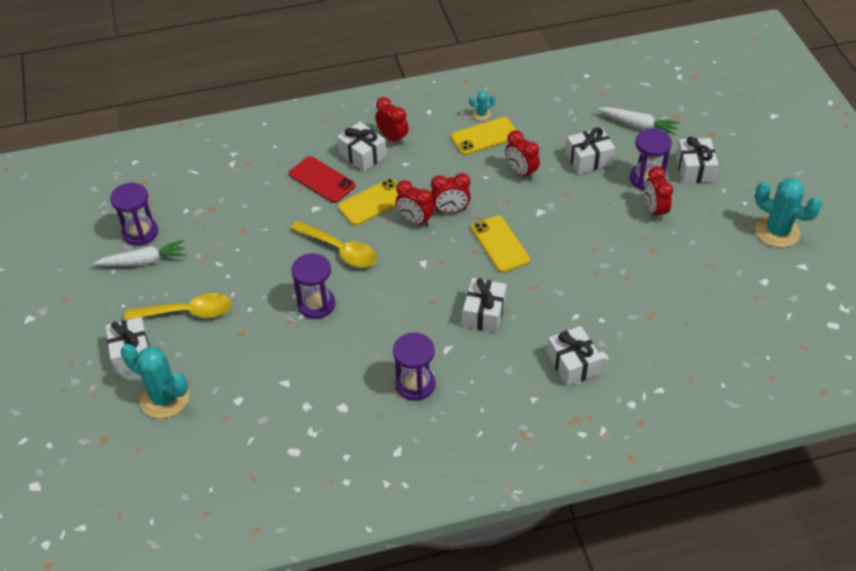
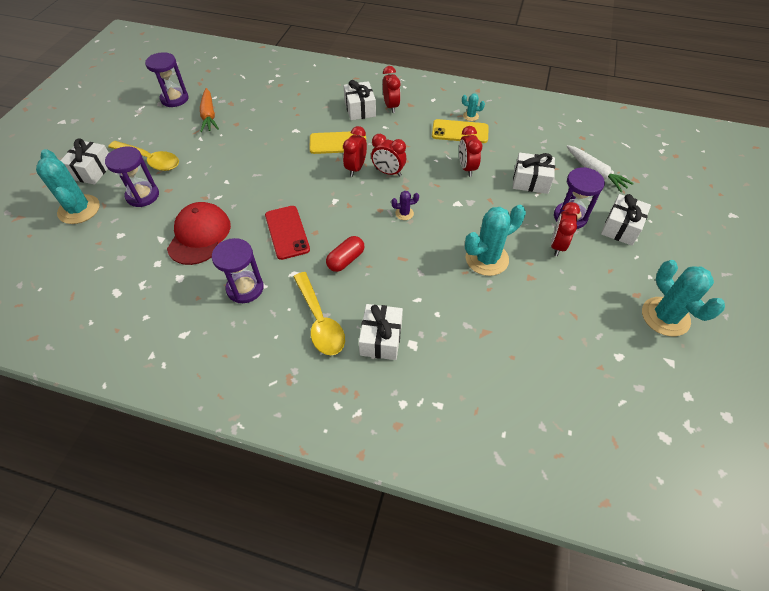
camera: 30 degrees right, 5 degrees up
white carrot [93,240,186,266] -> none
red phone [289,156,355,203] -> red phone moved to [265,206,310,260]
yellow spoon [291,221,377,267] -> yellow spoon moved to [293,272,345,355]
purple hourglass [292,253,335,319] -> purple hourglass moved to [105,146,159,207]
red clock [395,180,434,227] -> red clock turned 45 degrees clockwise [343,126,367,177]
white gift [463,278,507,333] -> red capsule [326,236,364,272]
yellow phone [471,216,530,273] -> purple cactus [391,191,419,220]
none -> red cap [167,202,231,265]
none -> orange carrot [200,88,219,132]
none -> turquoise cactus [465,205,526,276]

